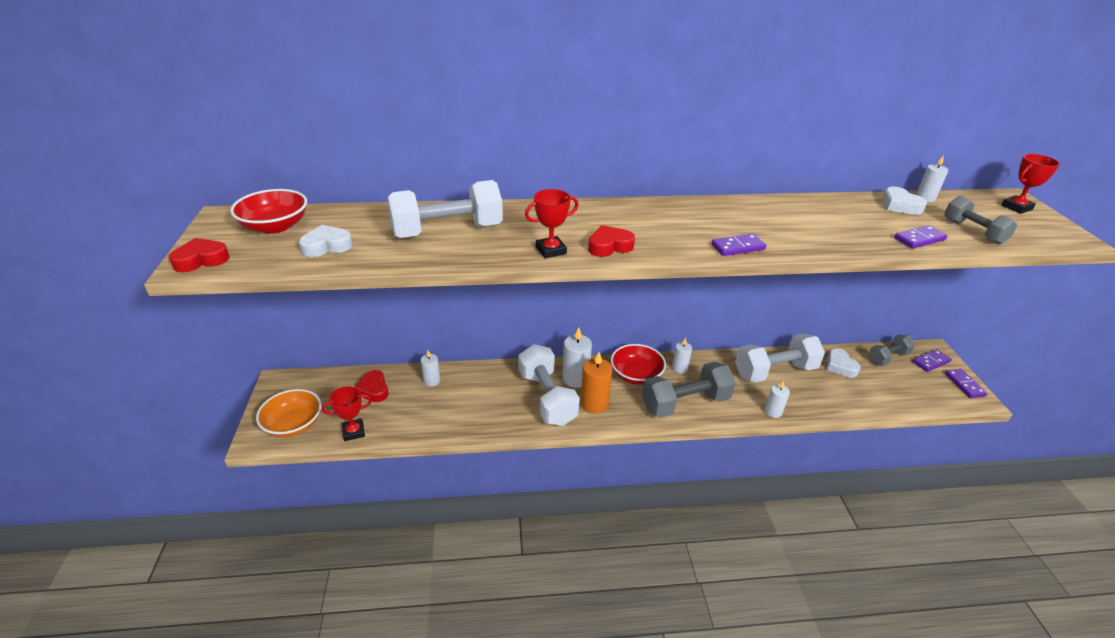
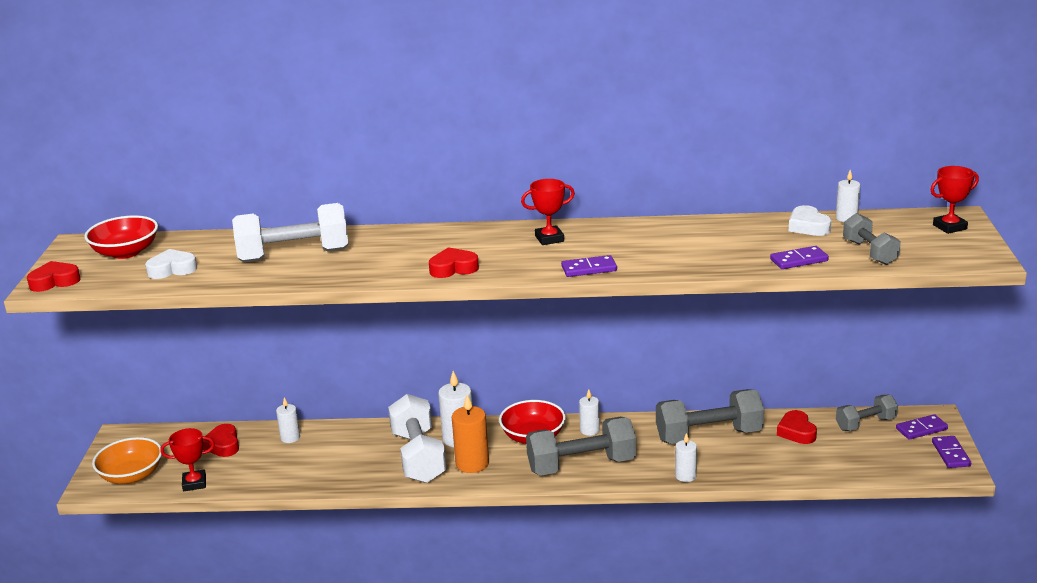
camera: 10 degrees right, 10 degrees down
red trophy [525,189,578,258] -> red trophy moved to [521,179,575,245]
white dumbbell [735,334,825,383] -> grey dumbbell [656,389,764,444]
white heart [827,348,861,378] -> red heart [777,410,817,444]

